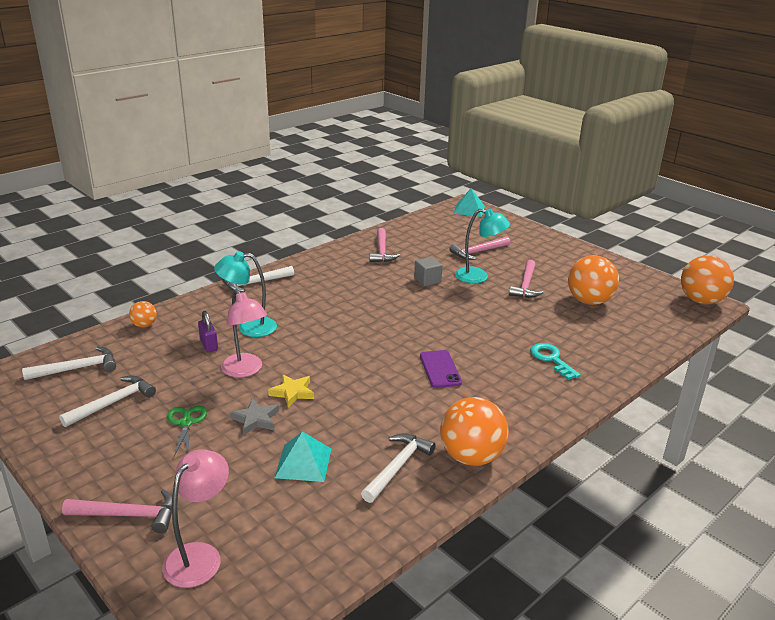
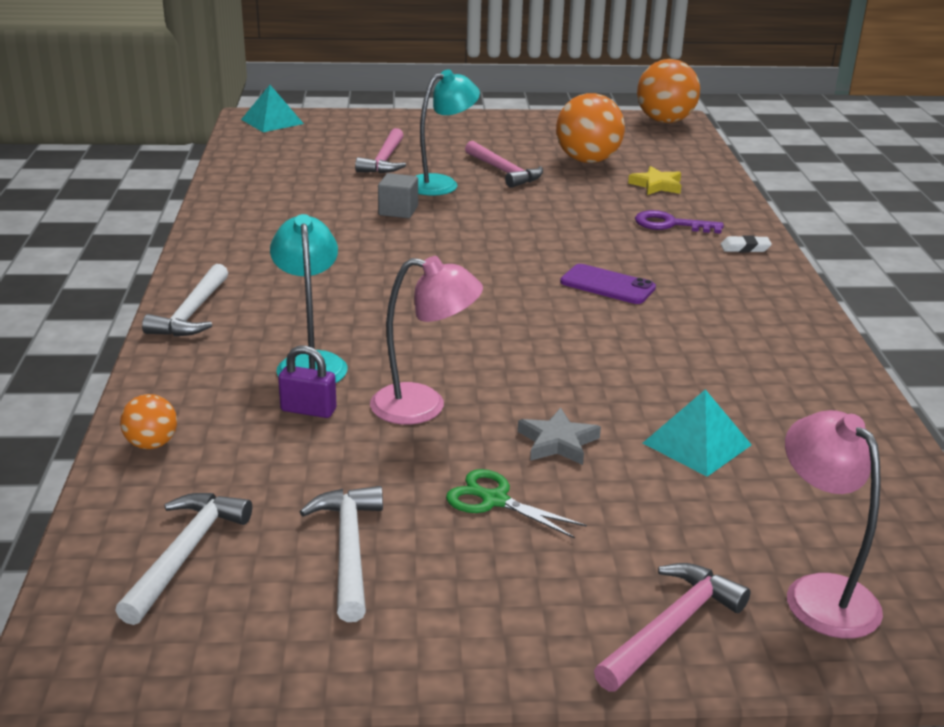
camera: 50 degrees left, 0 degrees up
turquoise lamp [214,251,277,337] -> turquoise lamp turned 135 degrees clockwise [270,214,348,383]
yellow star [268,374,314,407] -> yellow star moved to [628,166,681,195]
white hammer [361,433,435,503] -> none
pink hammer [369,228,400,262] -> none
orange ball [440,397,508,466] -> none
turquoise key [530,343,581,380] -> purple key [635,210,724,234]
none -> white eraser [721,235,772,253]

